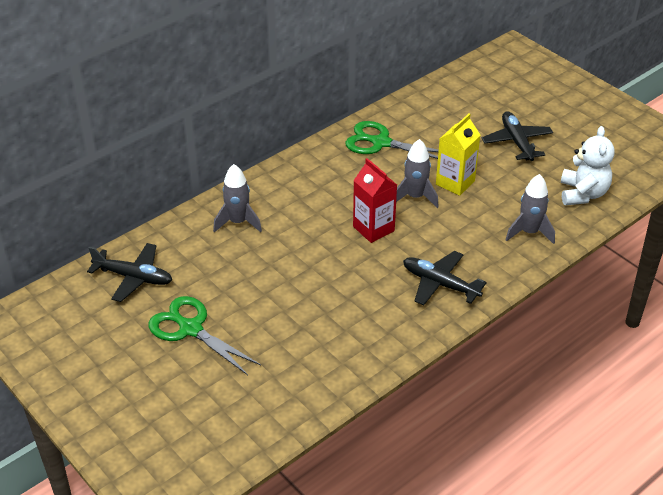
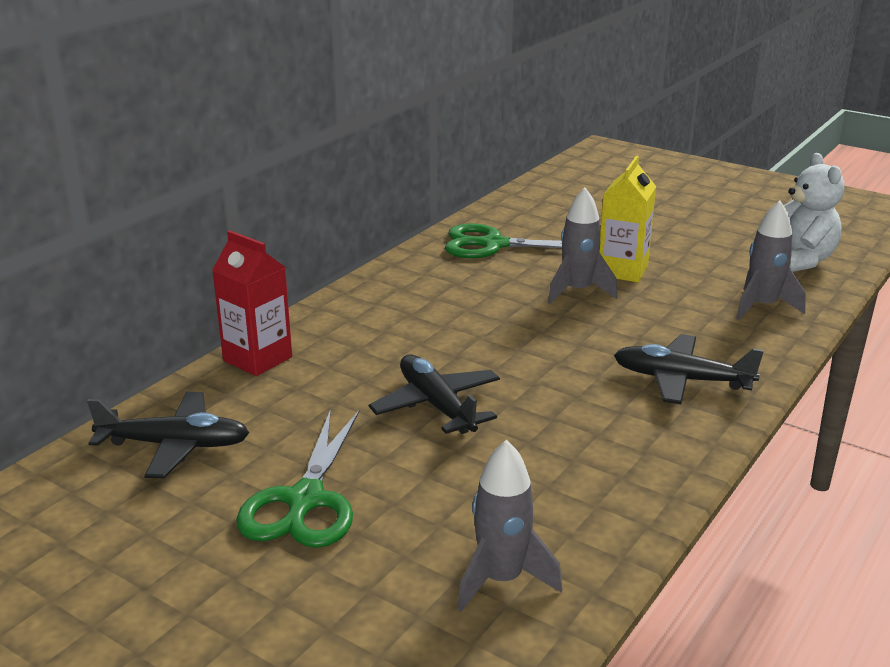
camera: 15 degrees left, 15 degrees down
green scissors [149,296,261,375] -> green scissors turned 105 degrees counterclockwise [236,409,360,548]
grey rocket [213,164,262,232] -> grey rocket moved to [457,440,562,612]
red carton [353,158,397,243] -> red carton moved to [212,230,292,376]
black plane [482,111,553,161] -> black plane moved to [369,355,500,434]

